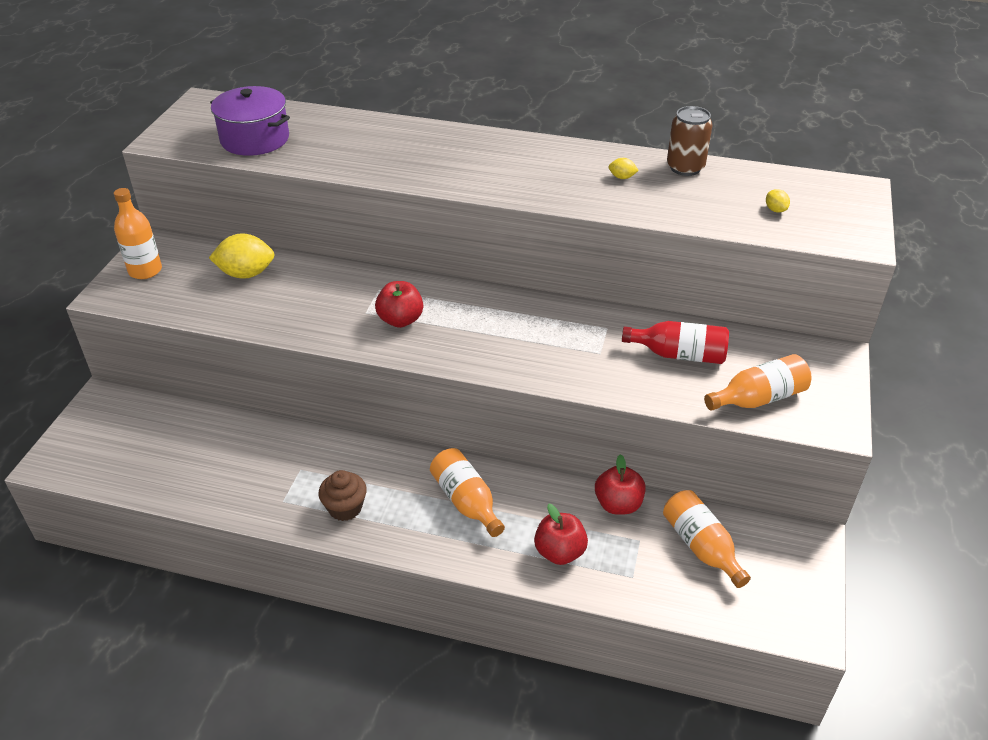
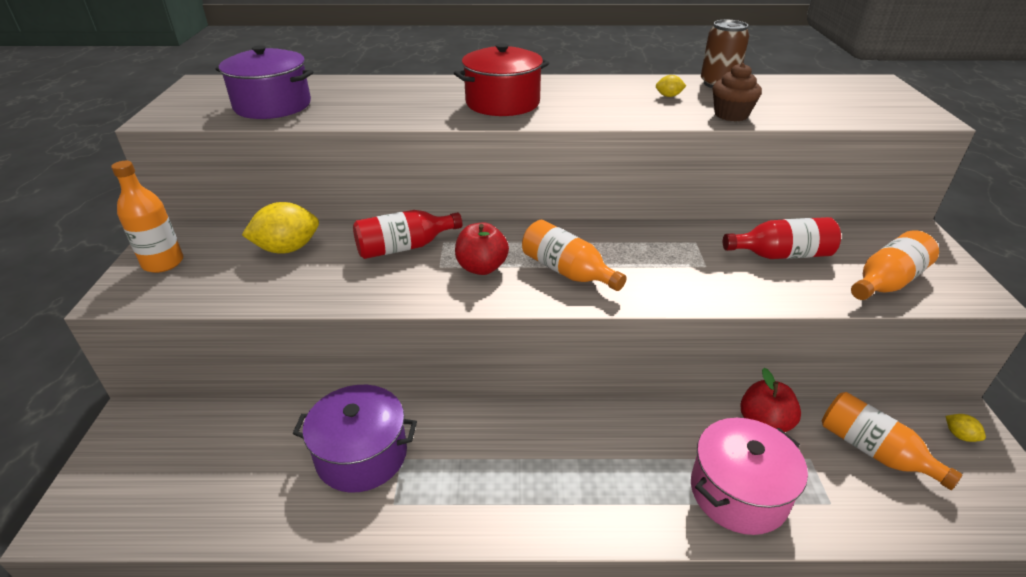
camera: 15 degrees left, 5 degrees down
brown cupcake [319,470,367,521] -> brown cupcake moved to [712,63,762,121]
orange bottle [430,448,505,537] -> orange bottle moved to [522,220,627,291]
red apple [534,504,588,565] -> pink pot [691,418,808,535]
yellow lemon [766,189,790,213] -> yellow lemon moved to [946,414,986,442]
none -> purple pot [293,385,417,492]
none -> red bottle [353,210,462,259]
none -> red pot [454,43,549,116]

